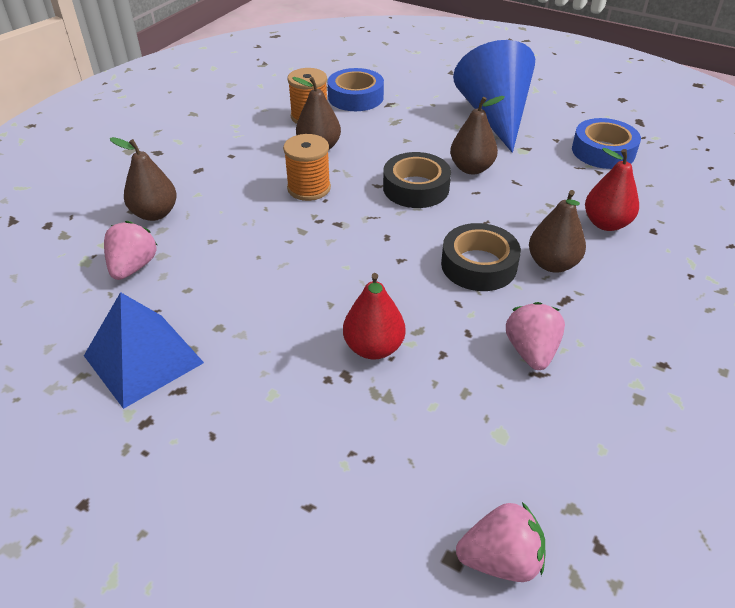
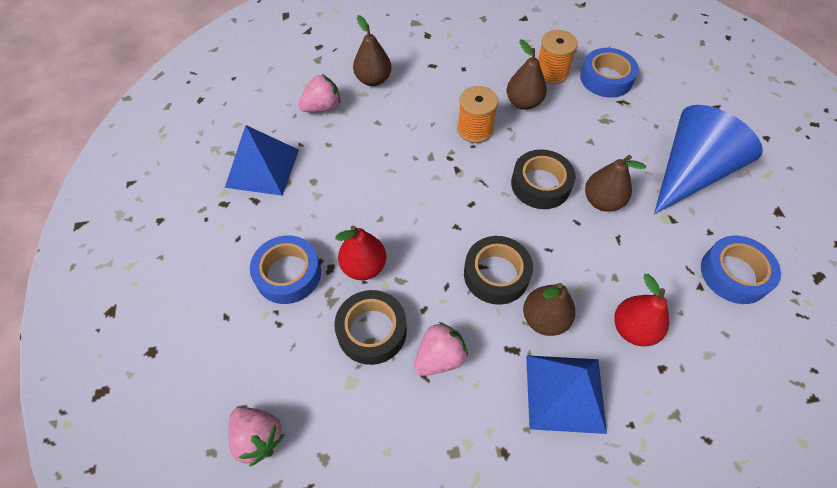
camera: 50 degrees right, 15 degrees up
none -> blue tape [250,235,321,304]
none -> black tape [334,290,407,365]
none -> blue pyramid [526,355,607,434]

